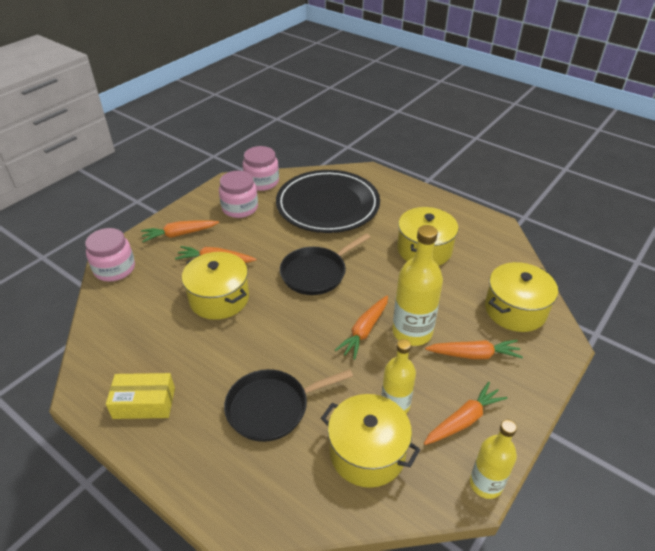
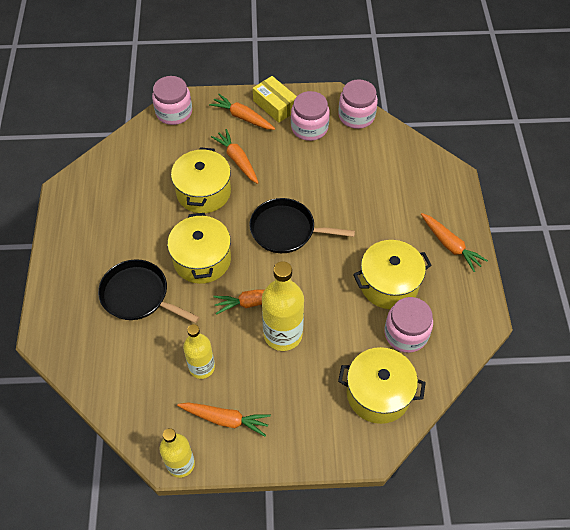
camera: 50 degrees right, 15 degrees up
yellow box [106,373,175,419] -> yellow box moved to [253,76,297,123]
black plate [276,170,380,233] -> none
yellow pot [321,394,420,488] -> yellow pot moved to [167,213,231,284]
orange carrot [425,340,523,359] -> orange carrot moved to [421,213,488,272]
none -> pink jar [384,297,433,353]

